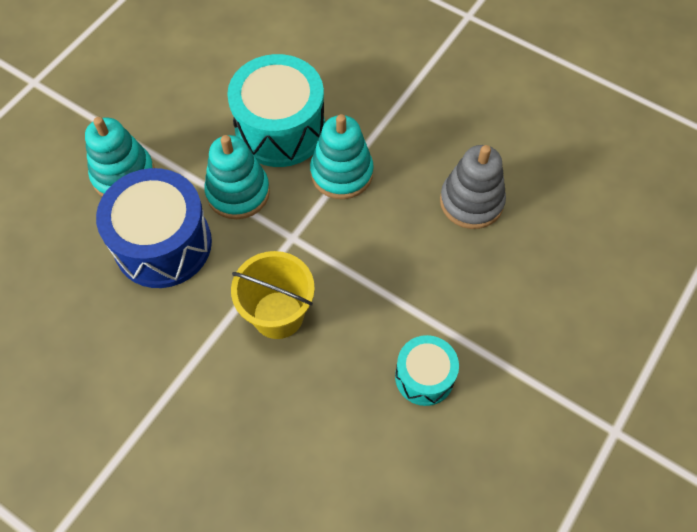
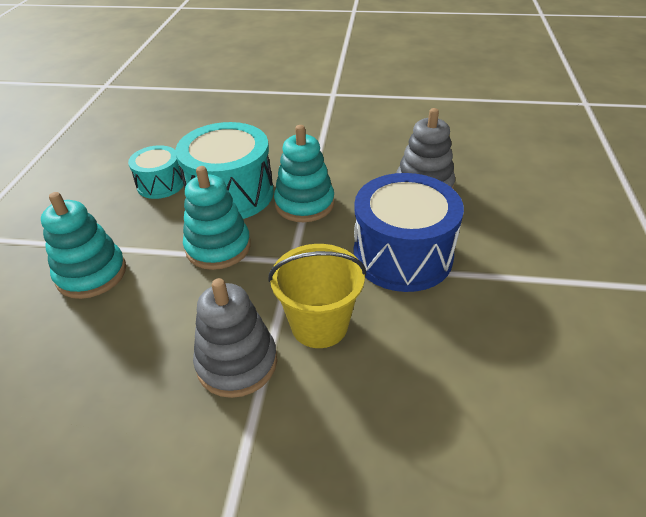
camera: 25 degrees left, 20 degrees down
blue drum [96,168,212,288] -> blue drum moved to [353,173,464,292]
turquoise drum [395,335,459,406] -> turquoise drum moved to [128,145,184,199]
none -> grey stacking toy [193,278,277,398]

